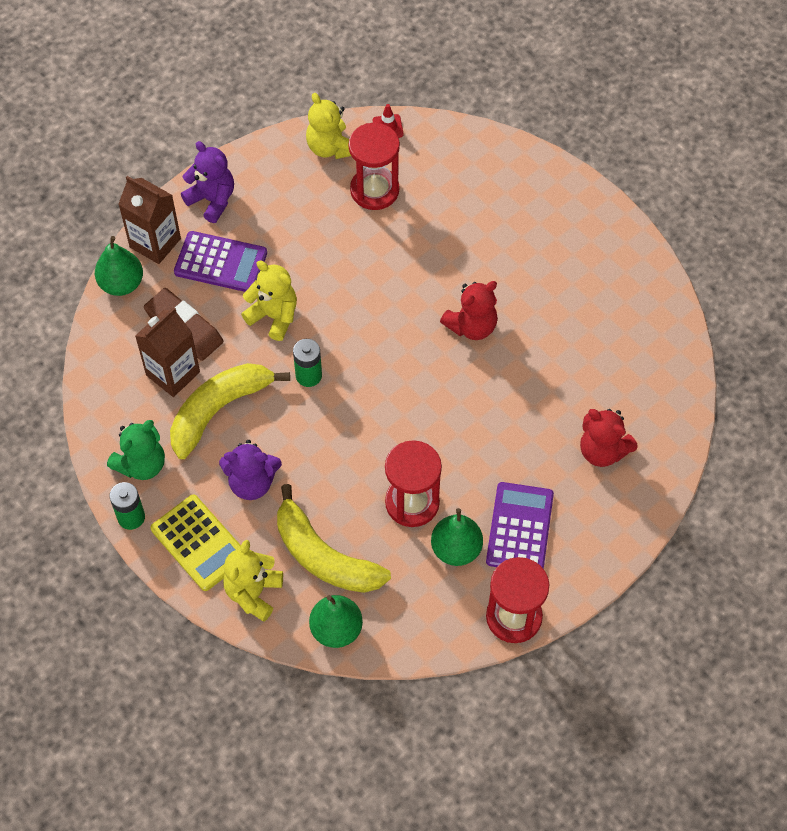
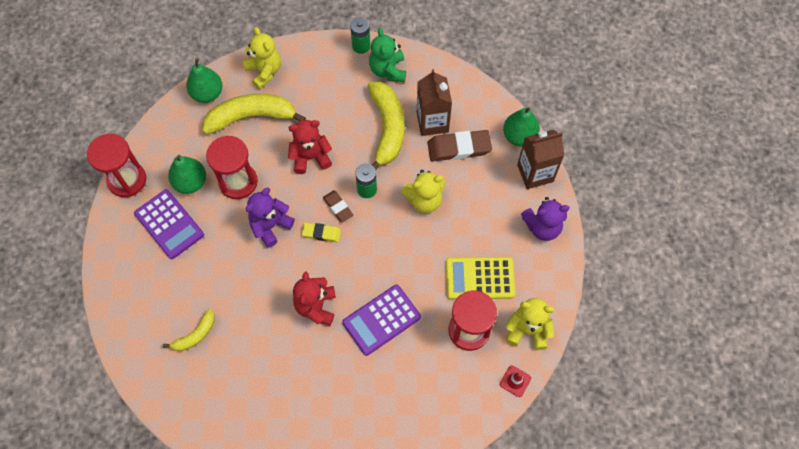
camera: 130 degrees right, 5 degrees up
yellow calculator [150,494,241,591] -> yellow calculator moved to [446,257,515,300]
purple calculator [174,231,267,292] -> purple calculator moved to [342,285,421,356]
purple teddy bear [219,440,282,500] -> purple teddy bear moved to [246,187,295,248]
red teddy bear [580,409,637,467] -> red teddy bear moved to [288,120,332,174]
none -> yellow banana [163,309,215,351]
none -> yellow eraser [302,222,341,242]
none -> brown eraser [323,190,354,223]

